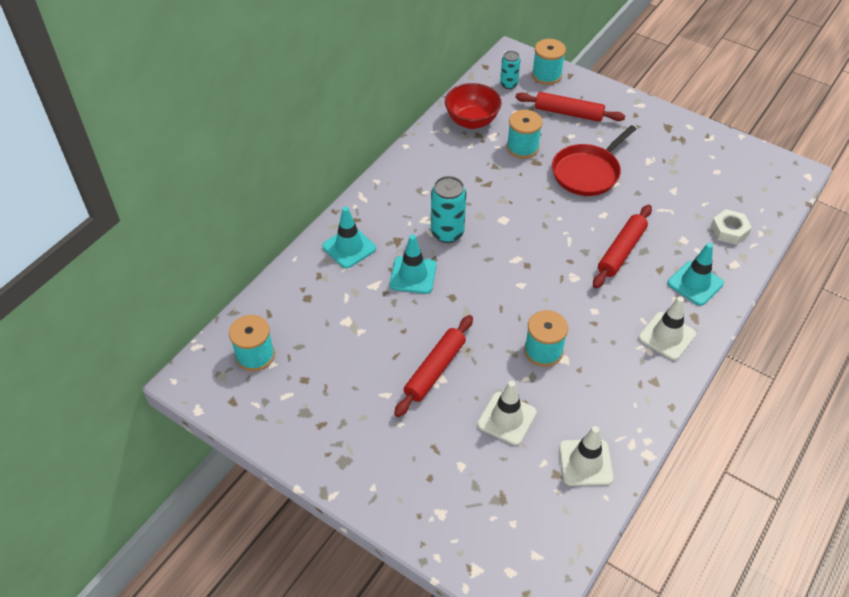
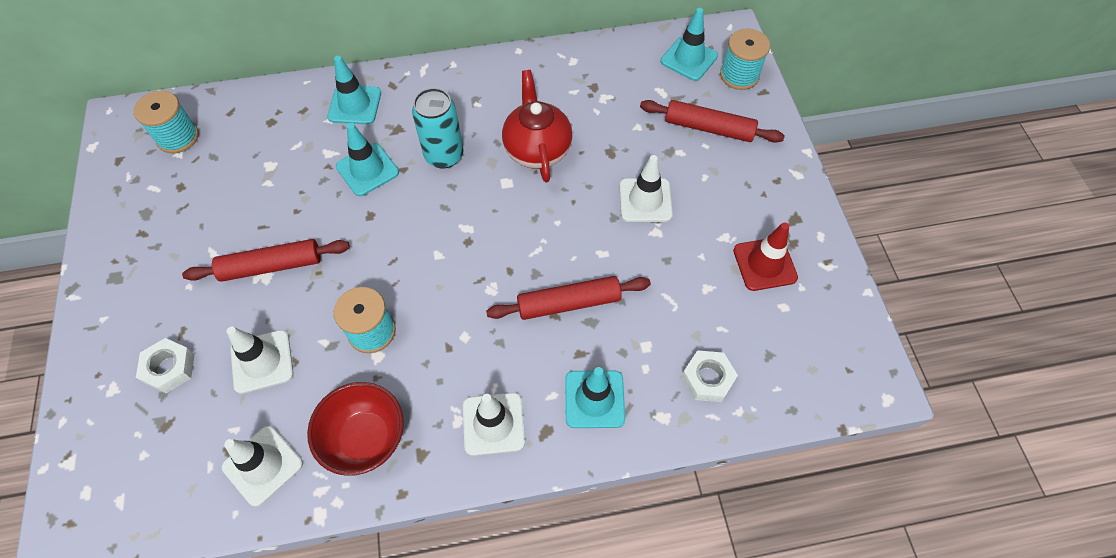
camera: 45 degrees right, 10 degrees up
red bowl [445,83,502,129] -> red bowl moved to [307,382,404,476]
turquoise can [500,51,520,89] -> turquoise traffic cone [661,8,718,81]
turquoise spool [507,110,543,159] -> none
red rolling pin [515,92,625,122] -> red rolling pin turned 45 degrees counterclockwise [640,100,785,143]
red pan [552,125,636,196] -> white traffic cone [620,155,673,222]
none -> white nut [136,338,195,393]
none -> red teapot [502,70,573,182]
none -> red traffic cone [733,222,798,291]

